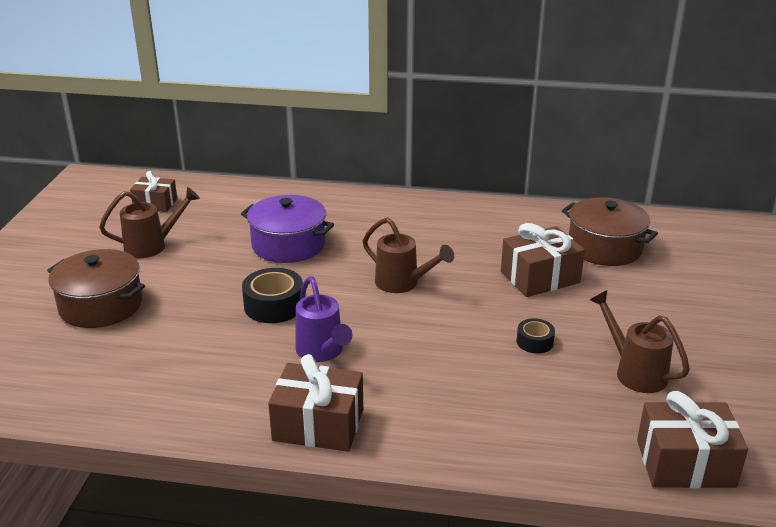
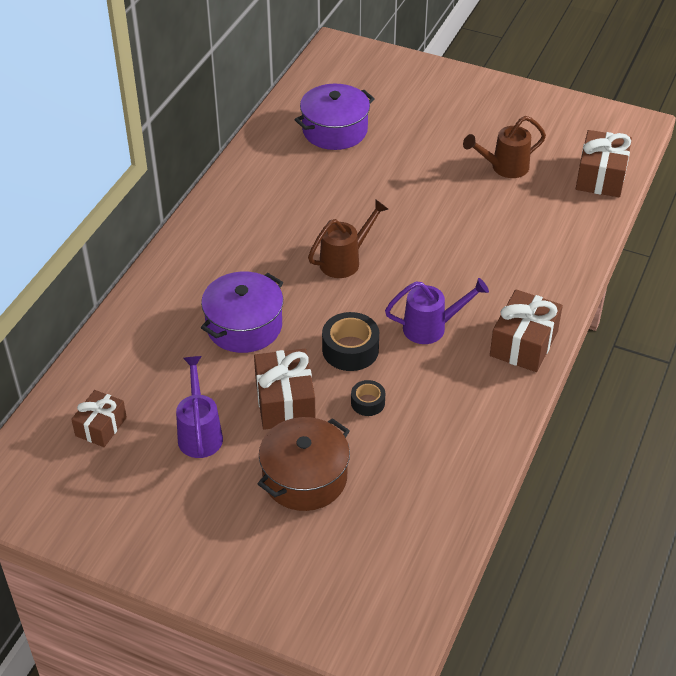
camera: 75 degrees left, 15 degrees up
brown watering can [99,187,200,258] -> purple watering can [176,356,223,458]
brown gift [501,223,585,297] -> brown gift moved to [254,349,316,430]
black tape [517,318,555,354] -> black tape moved to [351,380,385,416]
brown pot [562,197,658,266] -> purple pot [295,84,375,150]

